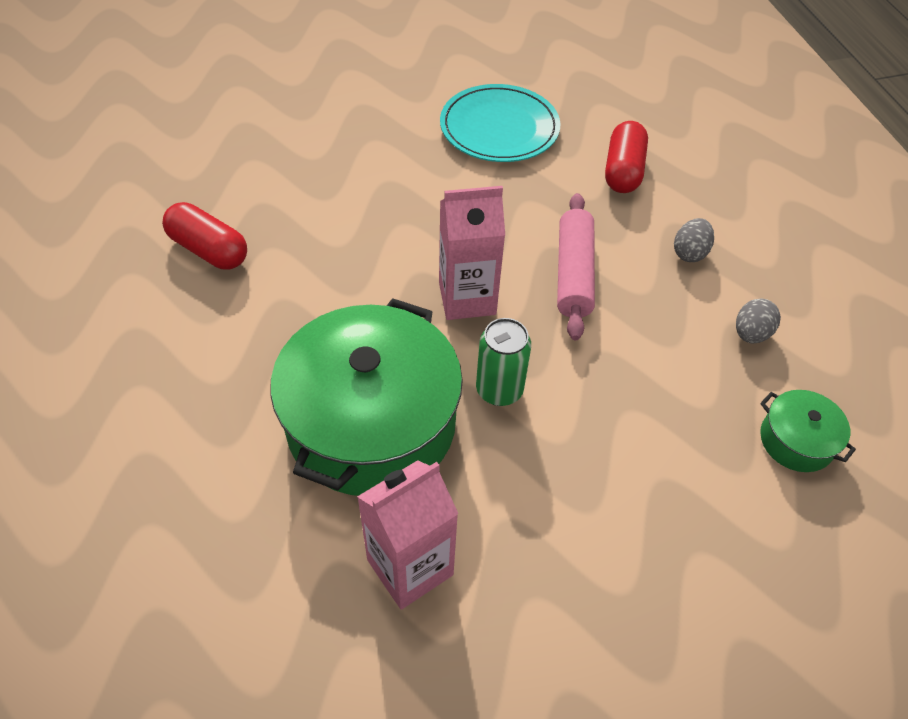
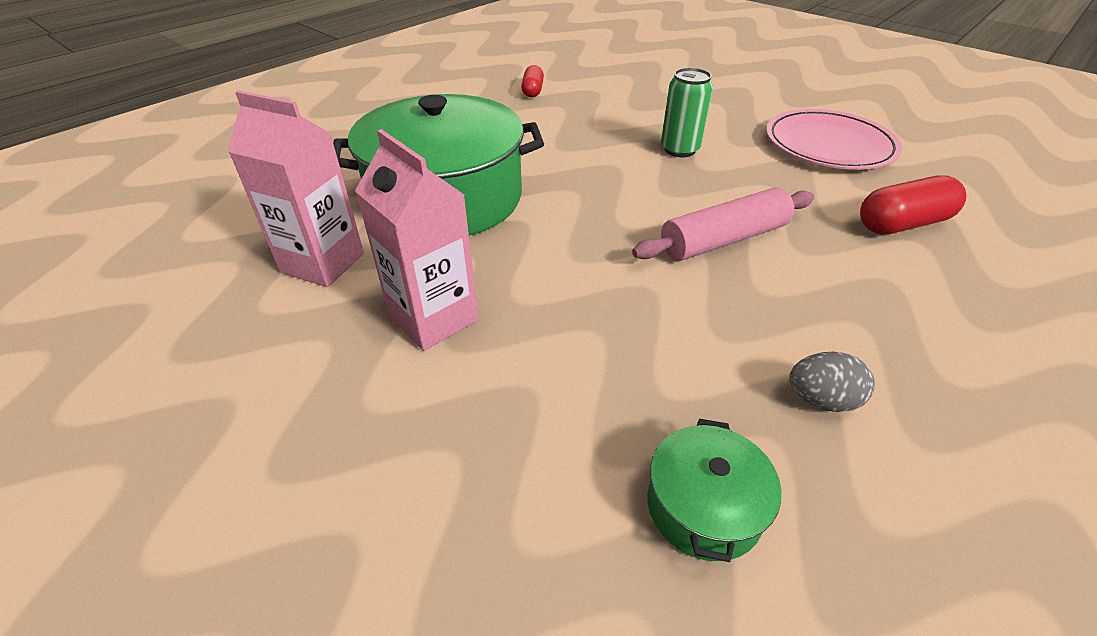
camera: 60 degrees right, 10 degrees down
red capsule [162,202,247,270] -> red capsule [521,65,544,98], size x0.62
pink carton [439,186,505,320] -> pink carton moved to [355,129,479,351]
turquoise plate [440,84,560,162] -> pink plate [766,109,902,170]
green can [476,318,531,406] -> green can moved to [661,68,713,157]
grey egg [674,218,714,262] -> none

